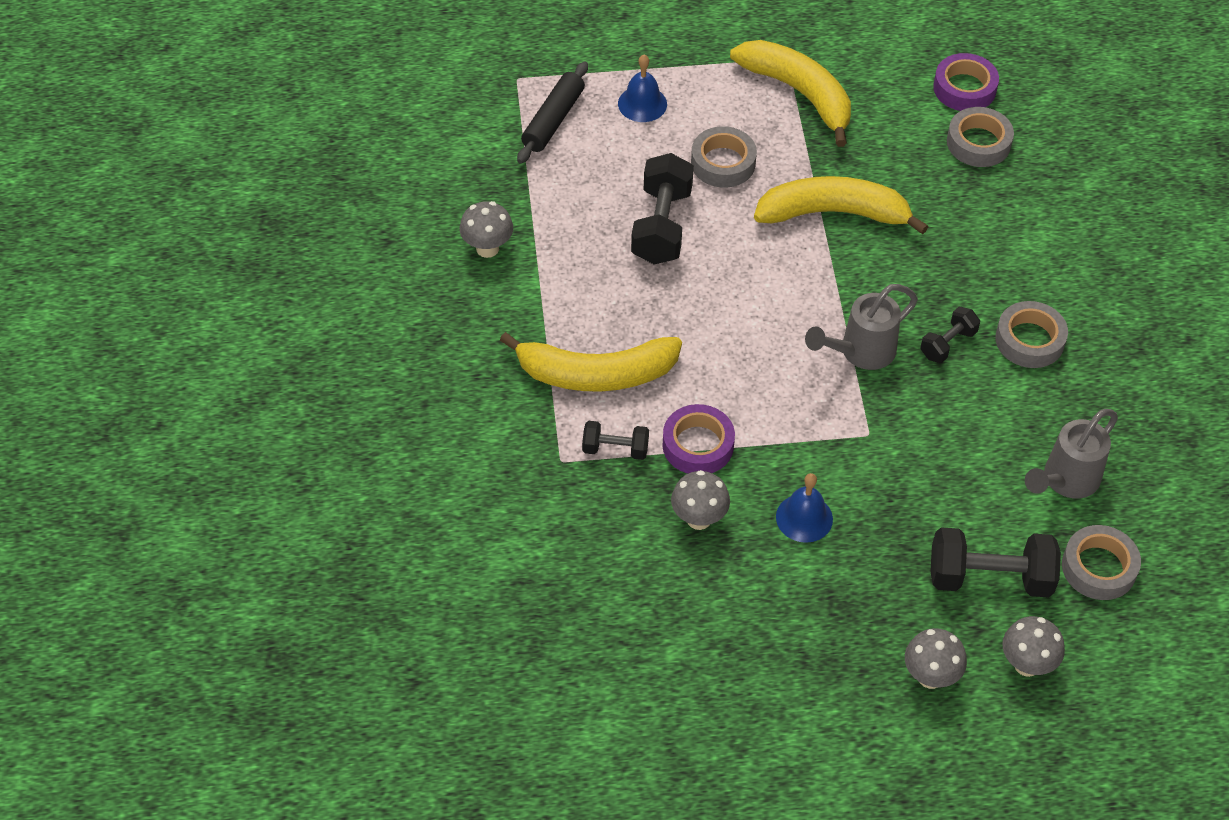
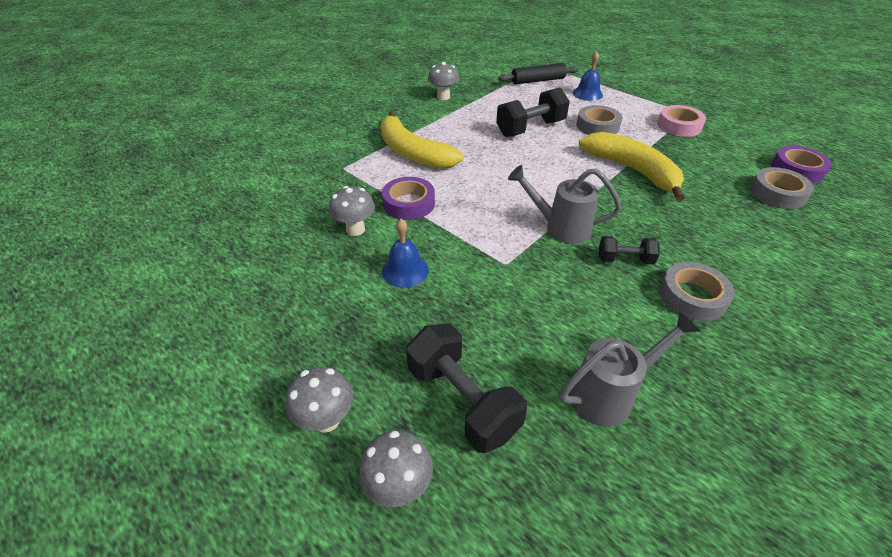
camera: 50 degrees right, 10 degrees down
black dumbbell [582,421,649,460] -> none
yellow banana [730,40,851,147] -> pink tape [657,105,706,137]
grey watering can [1025,409,1118,499] -> grey watering can turned 150 degrees clockwise [559,311,701,427]
grey tape [1062,525,1141,600] -> none

